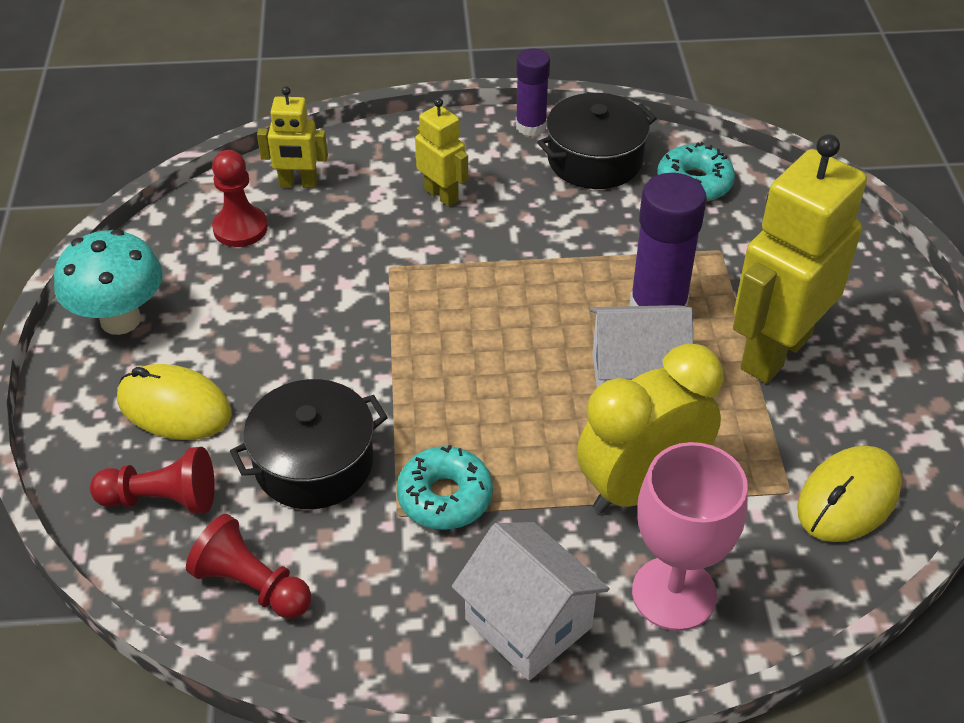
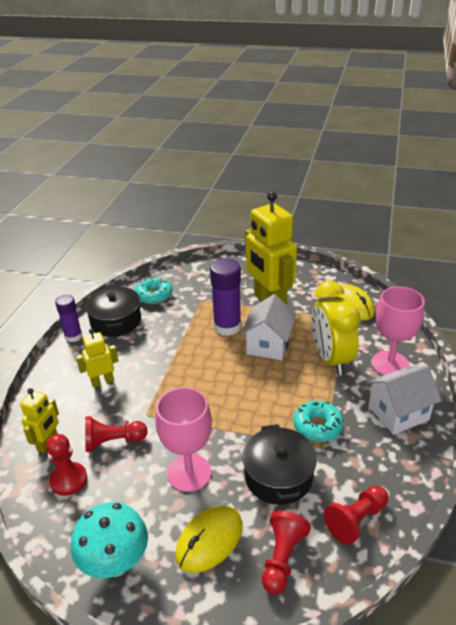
camera: 70 degrees left, 10 degrees down
none -> red pawn [85,416,148,452]
none -> pink goblet [155,387,212,492]

